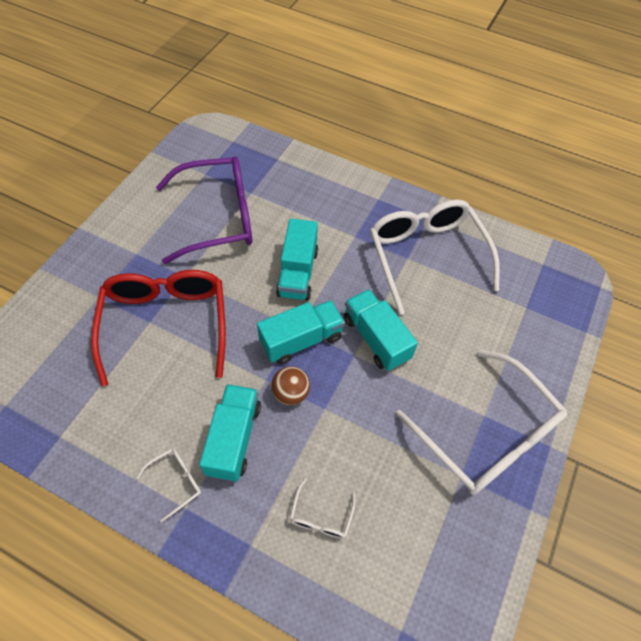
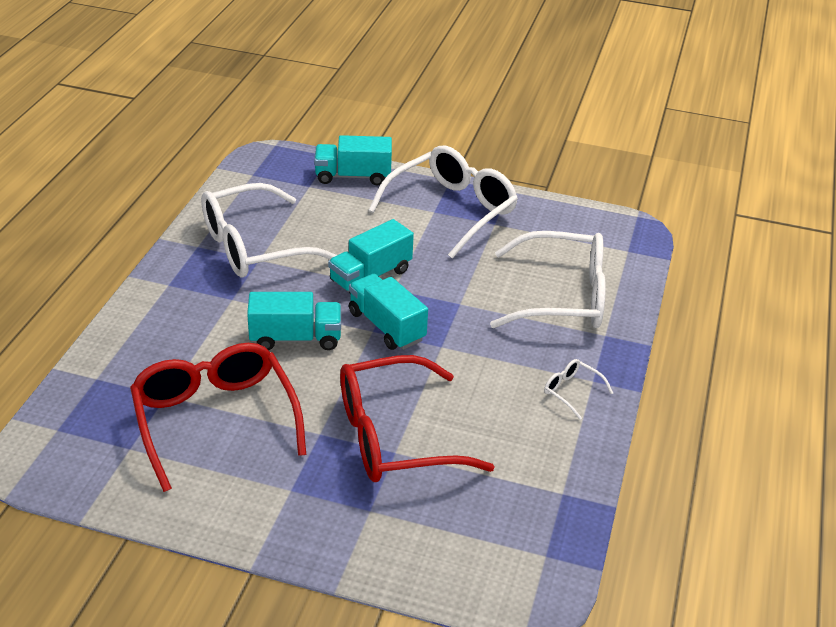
camera: 100 degrees left, 20 degrees down
purple glasses [156,156,252,264] -> red glasses [130,343,306,492]
turquoise truck [199,384,261,482] -> turquoise truck moved to [314,135,392,186]
brown ball [271,366,310,405] -> none
white glasses [290,478,355,539] -> white glasses [490,231,606,328], size x2.46

